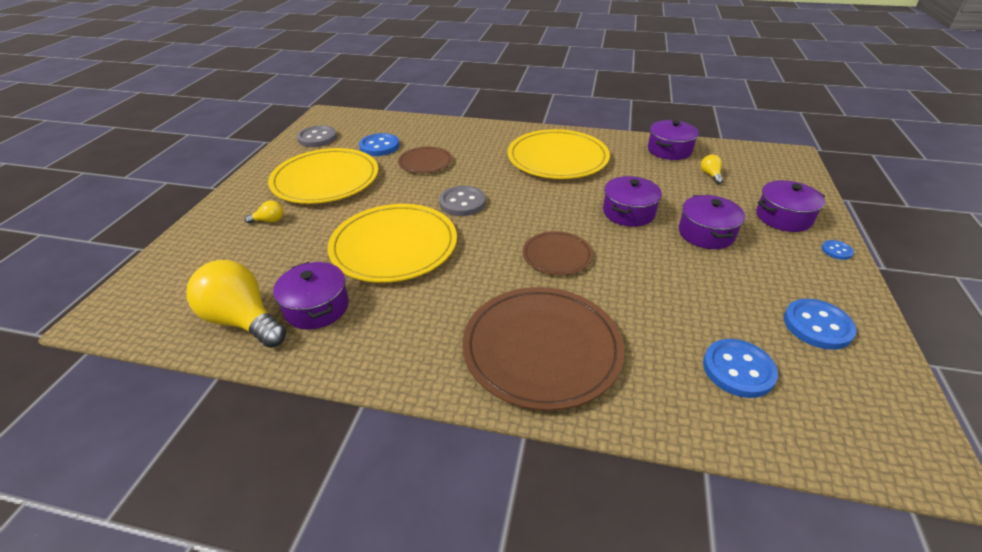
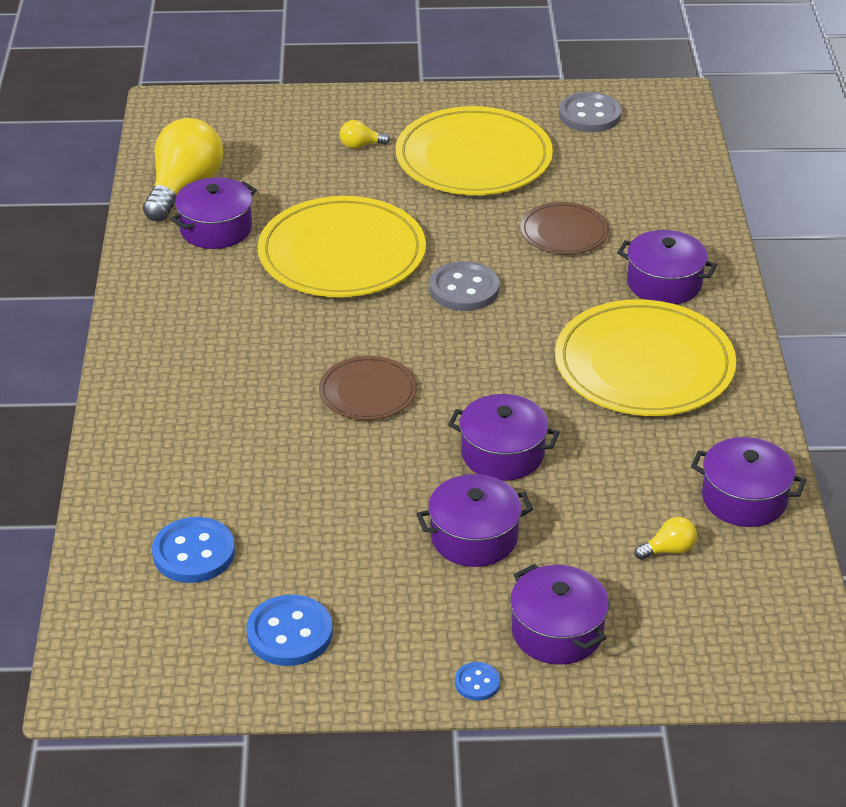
camera: 75 degrees right, 0 degrees up
yellow light bulb [245,200,283,223] -> yellow light bulb turned 105 degrees clockwise [339,120,390,149]
blue button [359,133,399,156] -> none
brown plate [462,287,624,411] -> none
none -> purple pot [617,230,717,304]

